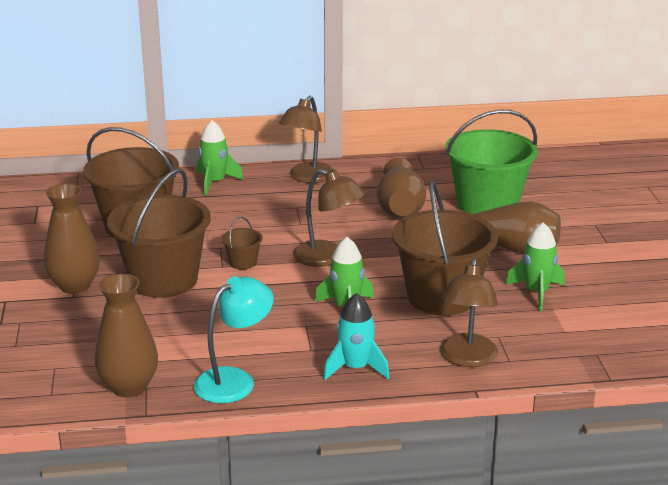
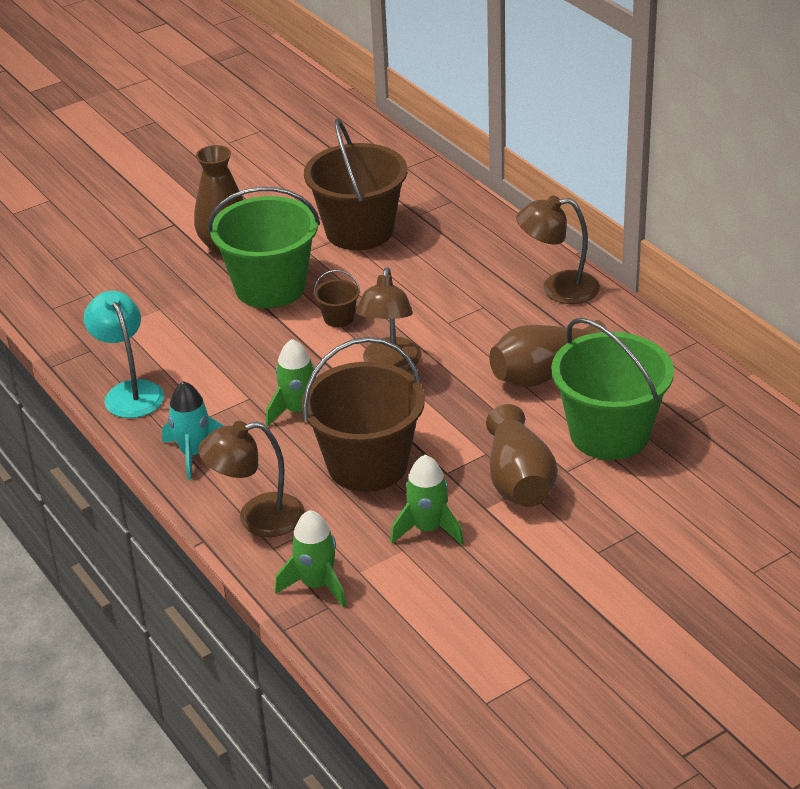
camera: 65 degrees right, 10 degrees up
brown vase [95,274,158,397] -> none
brown bucket [107,169,211,298] -> green bucket [208,187,320,308]
turquoise lamp [194,276,274,403] -> turquoise lamp turned 135 degrees counterclockwise [84,291,164,418]
green rocket [196,120,243,195] -> green rocket moved to [275,510,346,608]

